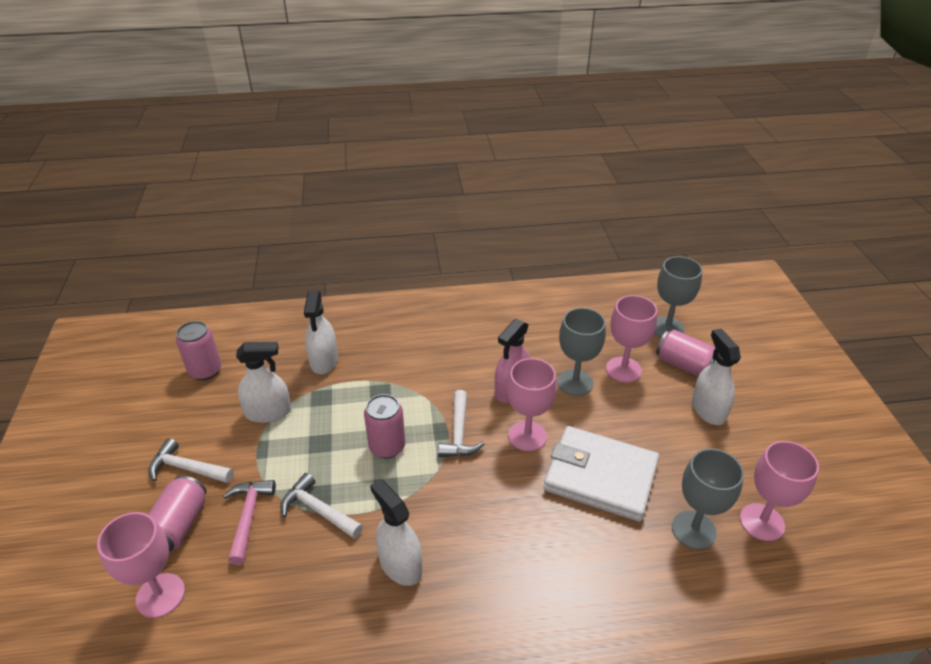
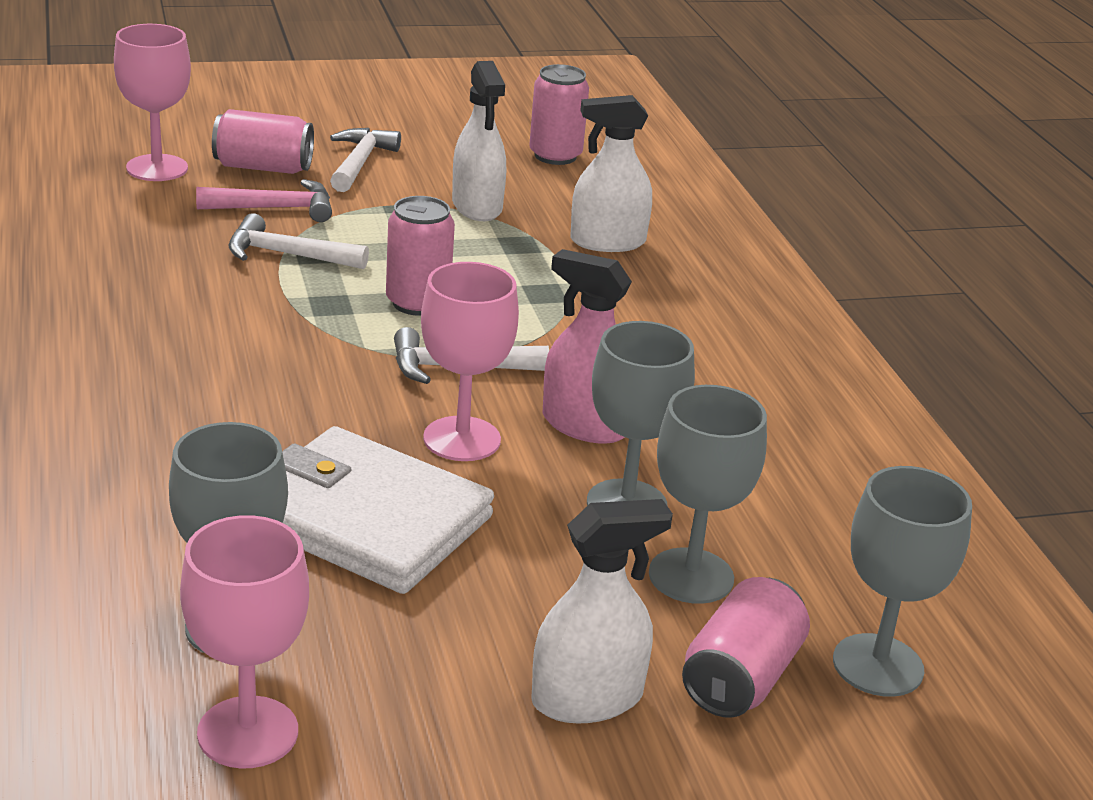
camera: 80 degrees right, 10 degrees down
white hammer [280,473,363,539] -> white hammer turned 105 degrees counterclockwise [229,213,369,269]
white spray bottle [370,479,422,586] -> none
white wallet [544,426,659,522] -> white wallet turned 75 degrees counterclockwise [282,426,494,594]
pink goblet [606,295,657,382] -> grey goblet [649,385,767,604]

